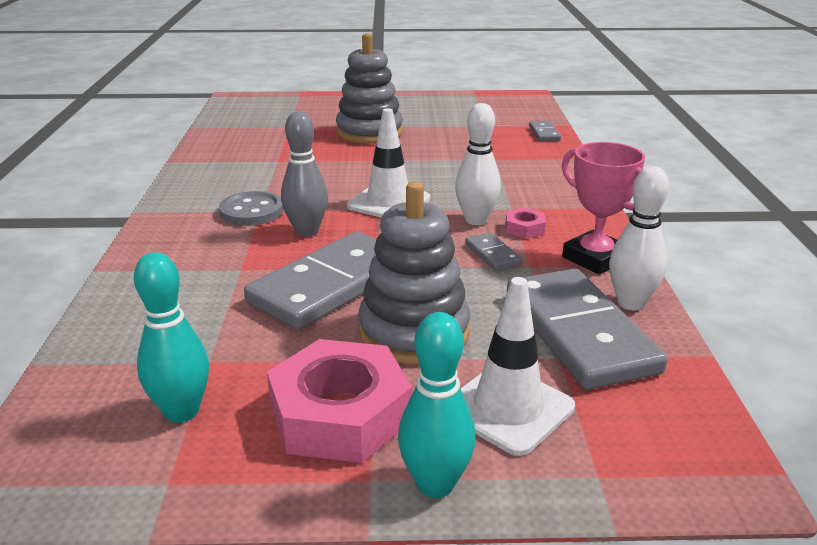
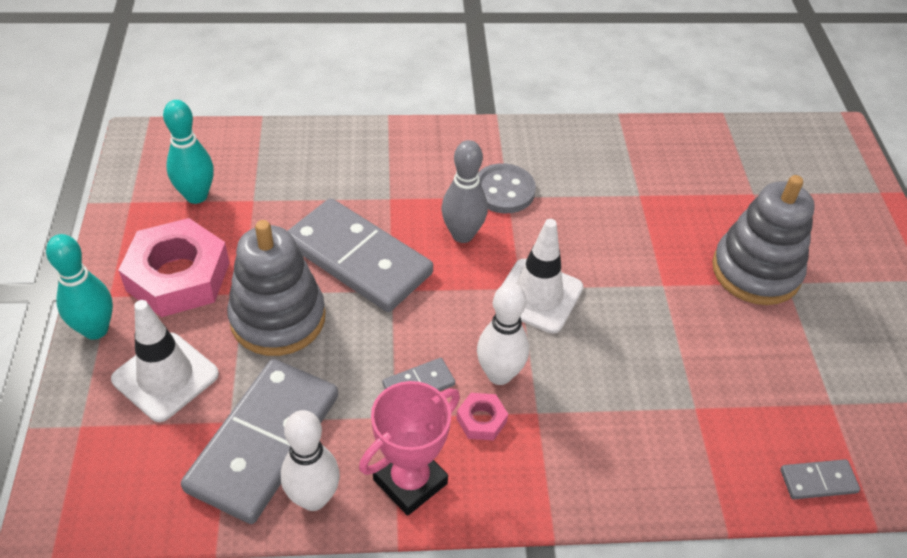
camera: 85 degrees right, 20 degrees up
grey domino [507,269,668,390] -> grey domino turned 45 degrees counterclockwise [181,359,338,524]

